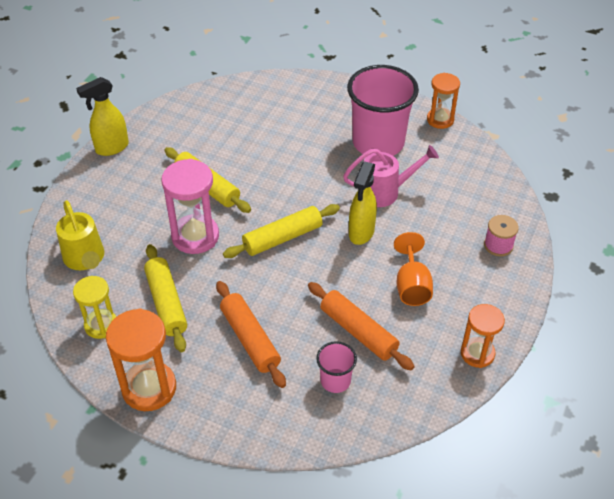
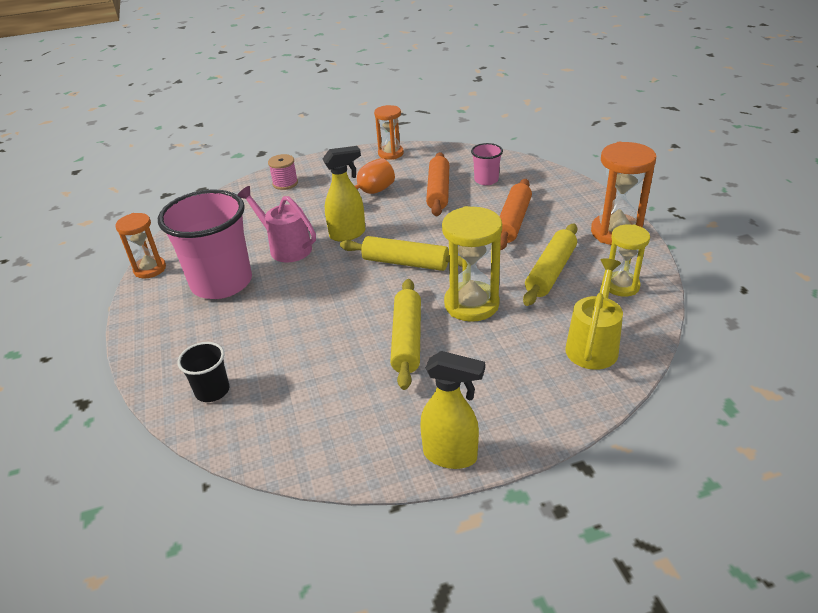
camera: 130 degrees left, 10 degrees down
pink hourglass [161,159,219,254] -> yellow hourglass [442,206,502,322]
none -> black cup [178,342,229,402]

